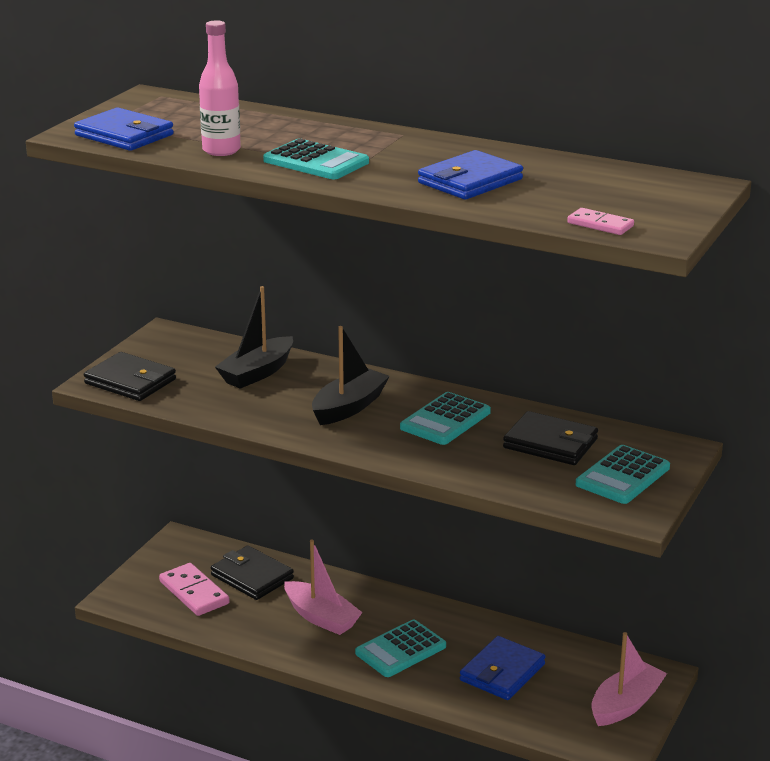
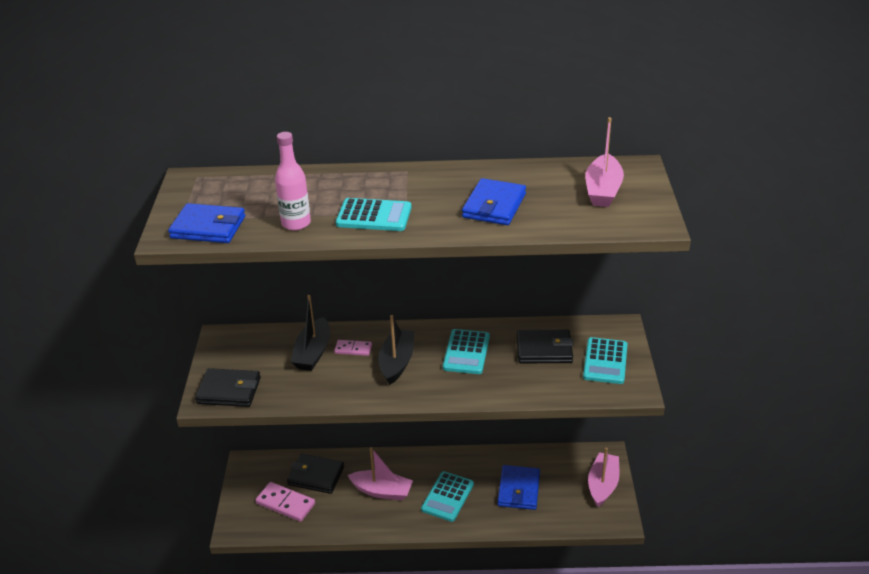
camera: 25 degrees left, 10 degrees up
pink domino [567,208,634,235] -> pink domino moved to [334,340,372,356]
none -> pink boat [585,117,624,207]

